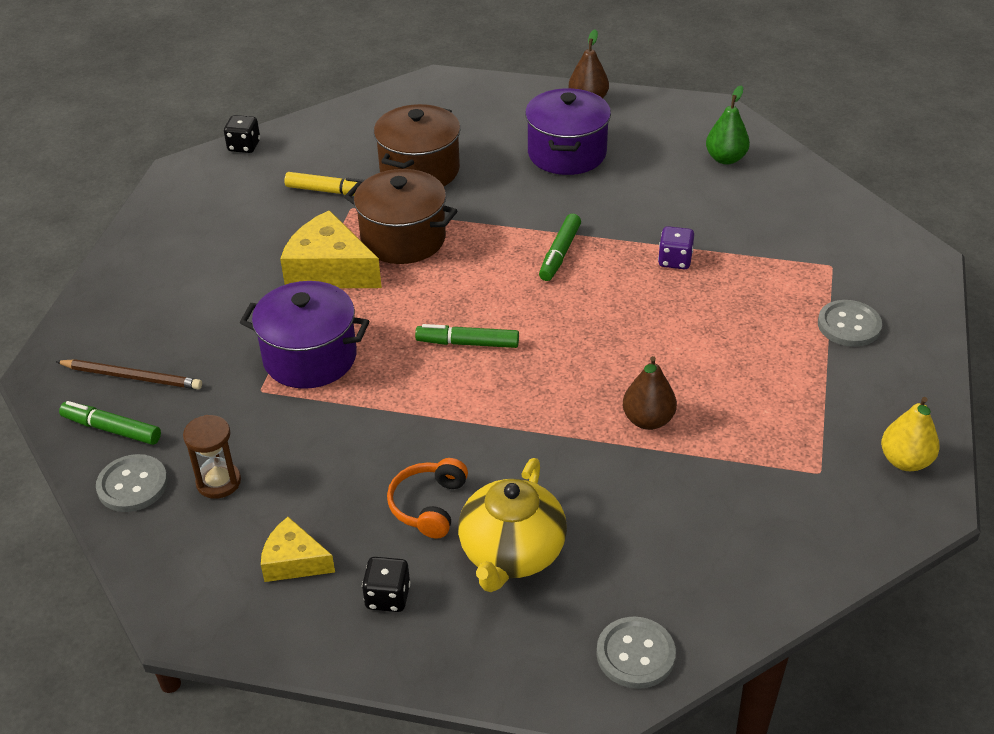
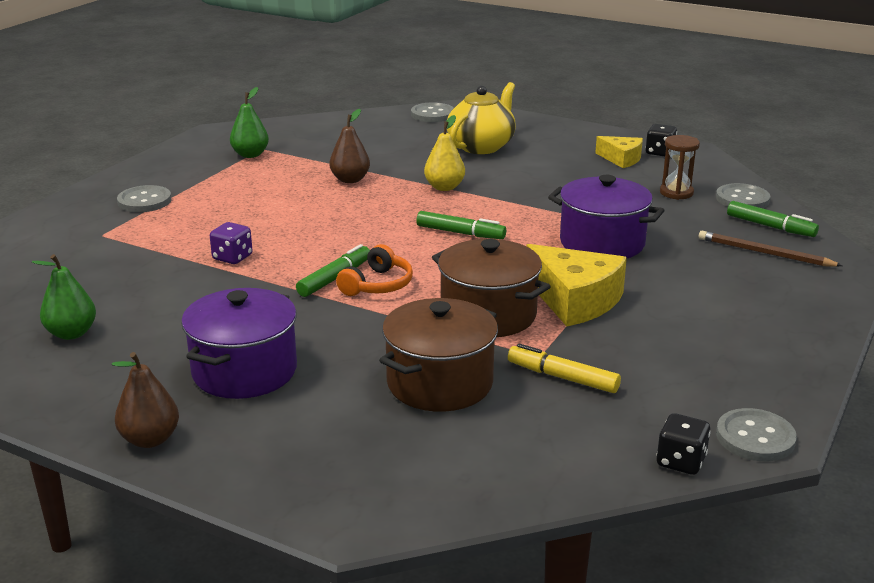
camera: 165 degrees left, 15 degrees down
black dice [362,557,410,612] -> black dice moved to [645,124,677,156]
orange headphones [387,458,468,539] -> orange headphones moved to [336,244,413,296]
yellow pear [881,397,940,471] -> yellow pear moved to [424,115,465,191]
none -> green pear [230,87,269,158]
none -> grey button [716,408,797,461]

